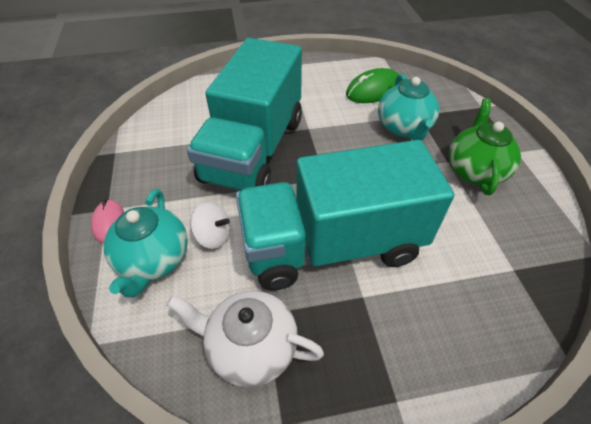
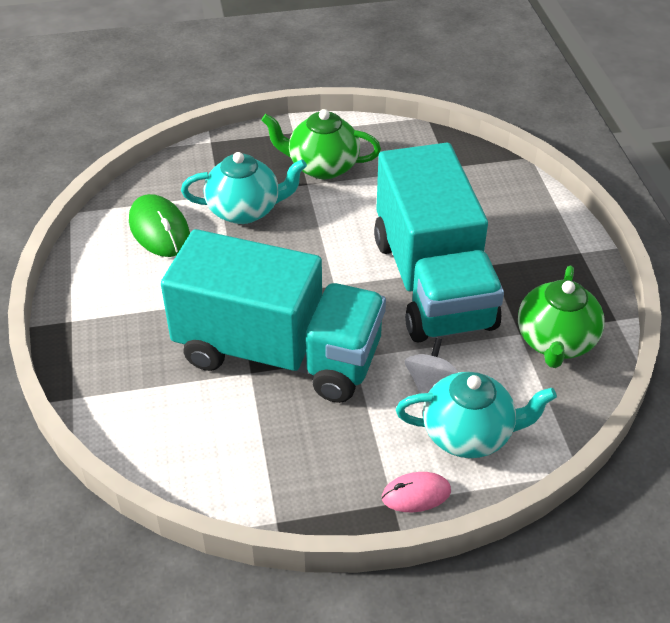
camera: 90 degrees left, 5 degrees down
white teapot [166,291,324,387] -> green teapot [518,266,605,368]

